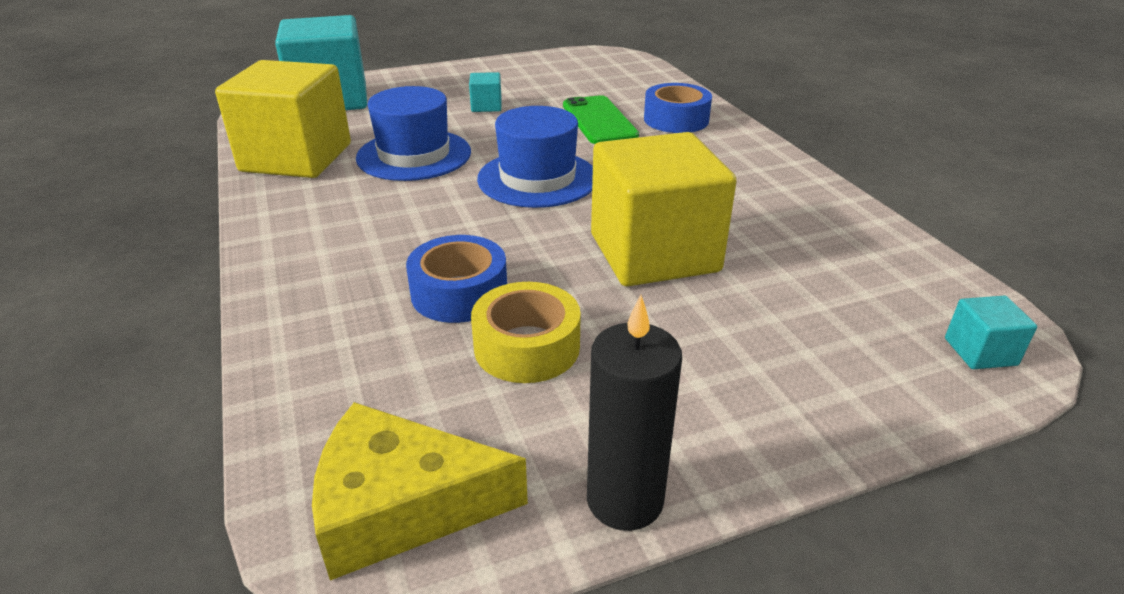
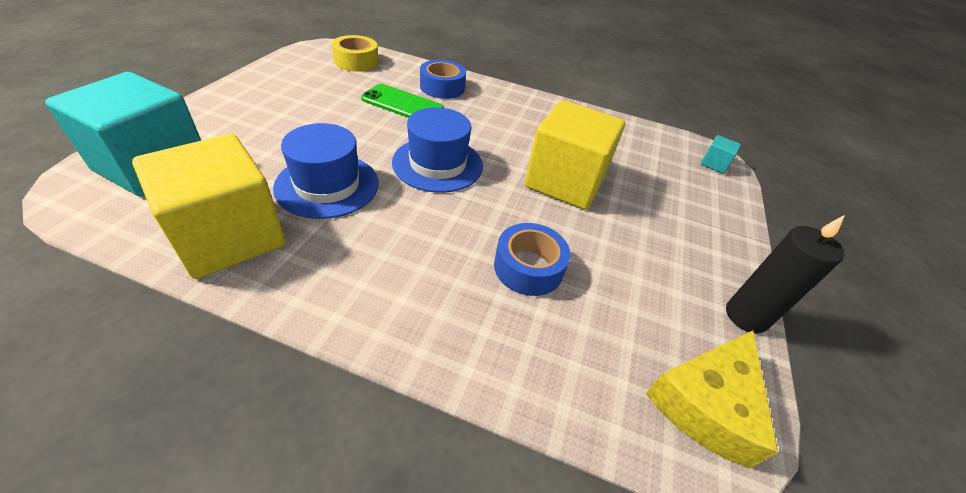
camera: 55 degrees left, 10 degrees up
turquoise cube [469,72,502,112] -> none
yellow tape [471,282,581,383] -> yellow tape moved to [331,35,378,72]

